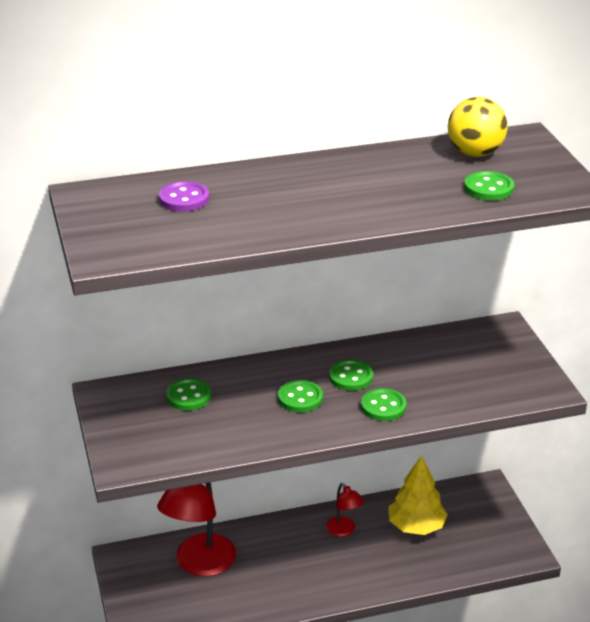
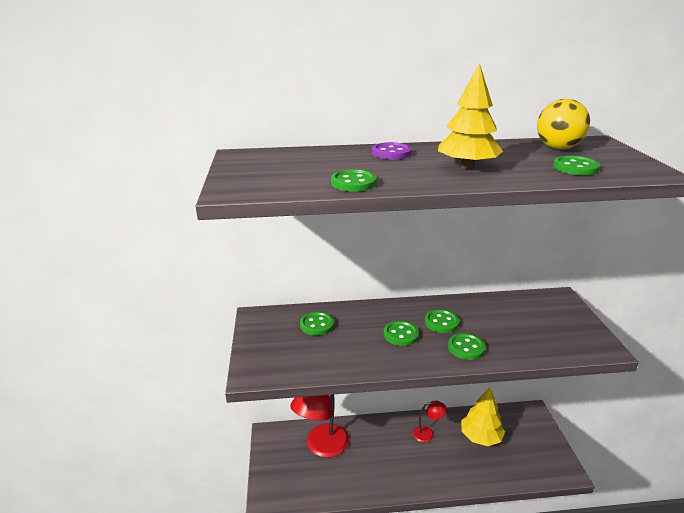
camera: 10 degrees right, 5 degrees down
purple button [159,181,209,212] -> purple button moved to [372,142,412,159]
red lamp [326,483,364,537] -> red lamp turned 75 degrees counterclockwise [413,401,447,442]
none -> green button [331,169,377,192]
none -> yellow tree [438,63,503,169]

